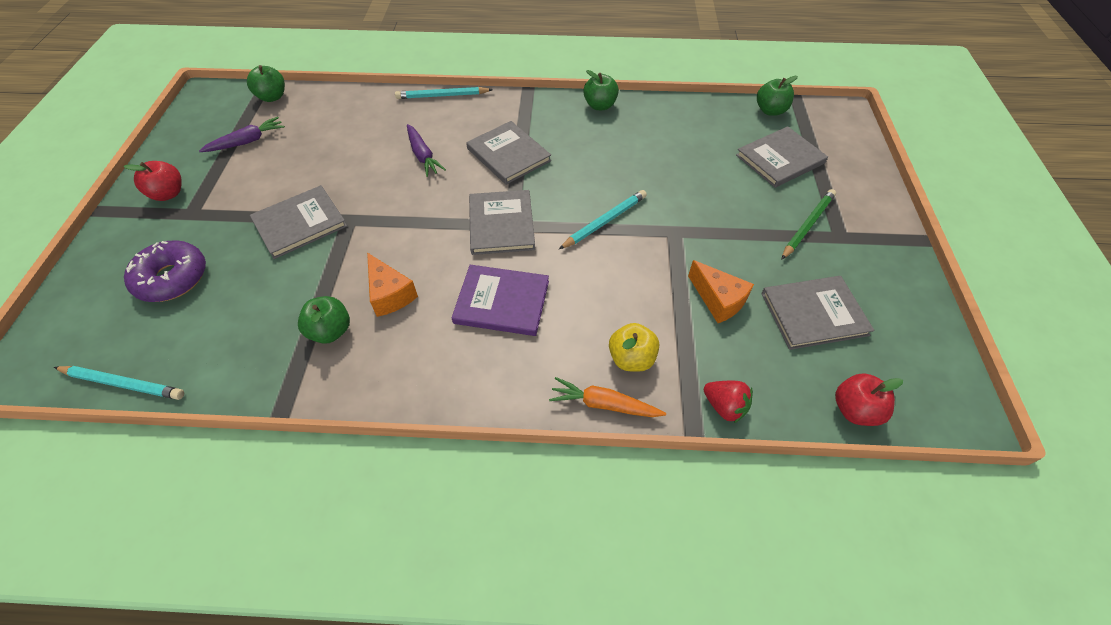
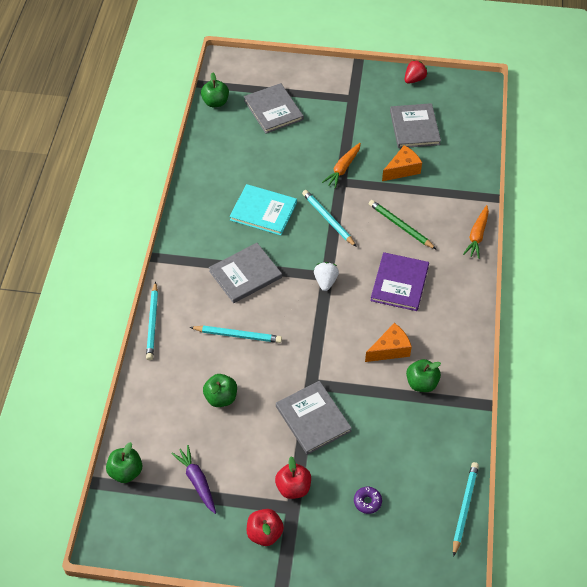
camera: 85 degrees left, 0 degrees up
purple donut [124,240,206,302] -> purple donut [354,487,382,514], size x0.48
purple carrot [407,124,446,177] -> turquoise pencil [190,325,282,343]
grey book [469,190,535,255] -> white strawberry [314,262,339,291]
green apple [583,70,619,110] -> green apple moved to [203,374,237,407]
yellow apple [609,323,659,372] -> none
red strawberry [704,381,753,423] -> red strawberry moved to [405,60,428,84]
green pencil [781,189,836,260] -> green pencil moved to [369,200,437,250]
red apple [835,373,903,426] -> red apple moved to [275,457,311,499]
none -> turquoise book [229,184,297,236]
none -> orange carrot [322,143,361,189]

